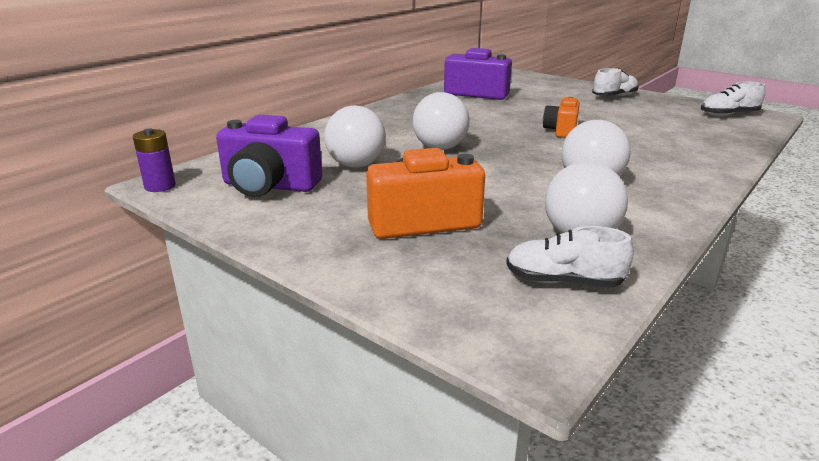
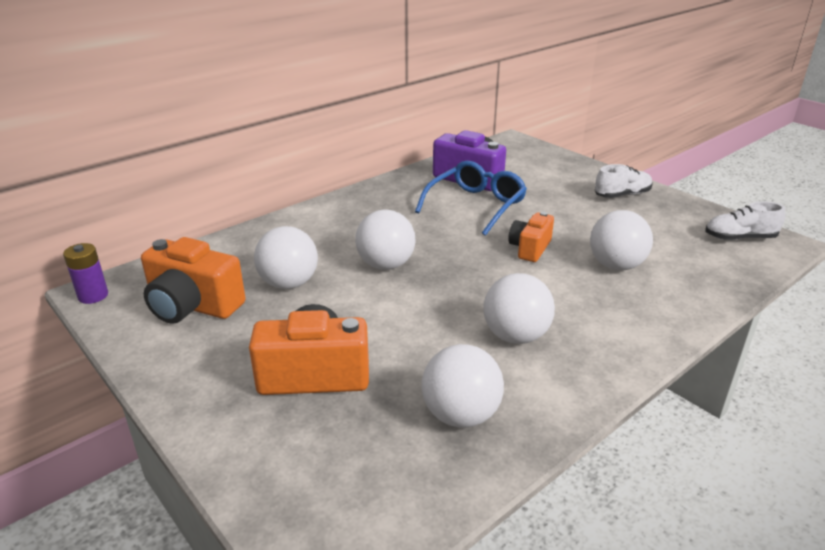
camera: 10 degrees right, 5 degrees up
purple camera [216,115,322,197] -> orange camera [141,237,246,324]
white shoe [506,226,634,287] -> none
none -> blue glasses [415,161,527,236]
none -> white ball [590,210,653,270]

